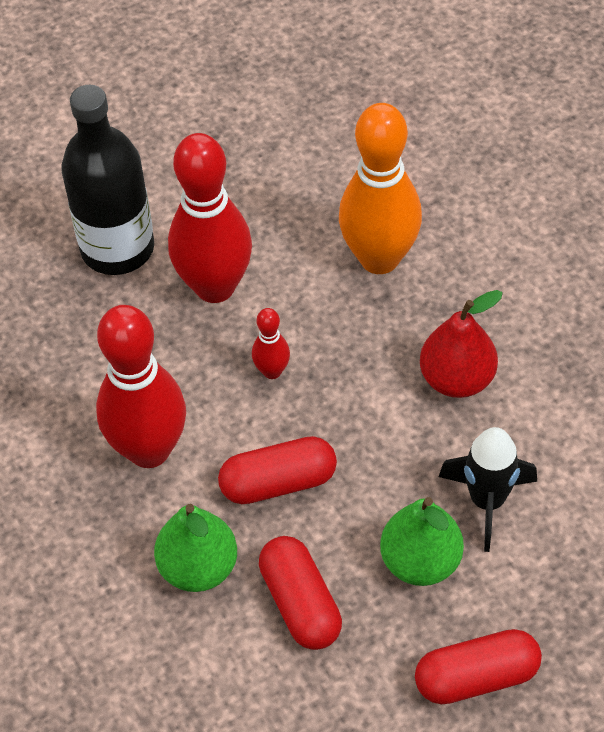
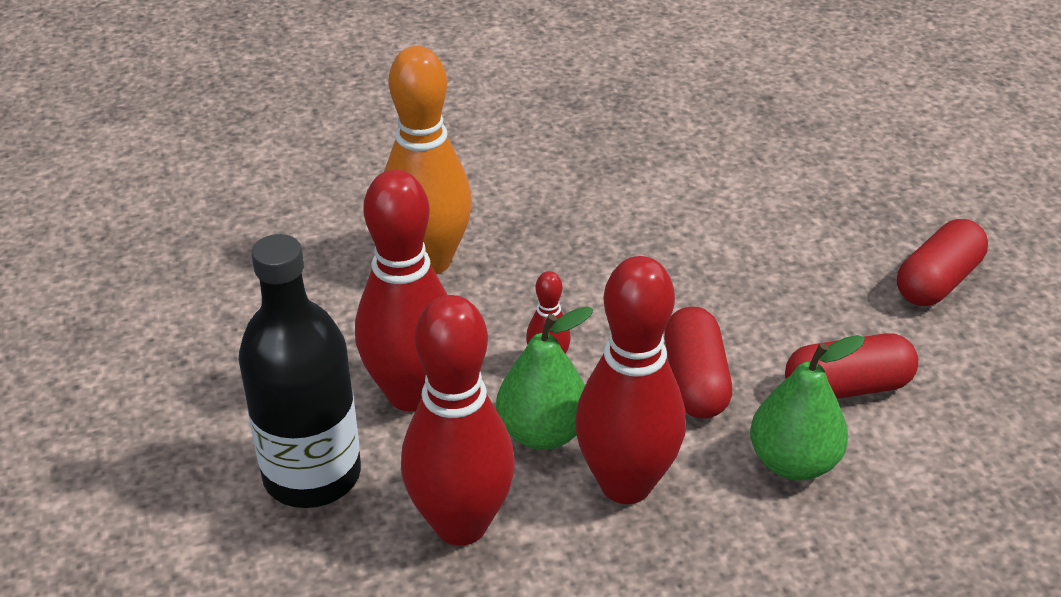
camera: 80 degrees left, 15 degrees down
green pear [380,497,464,586] -> green pear moved to [496,306,594,450]
red capsule [415,629,542,704] -> red capsule turned 45 degrees clockwise [897,219,988,306]
red pear [420,290,503,398] -> none
black rocket [438,427,537,552] -> none
none -> red bowling pin [401,295,515,546]

